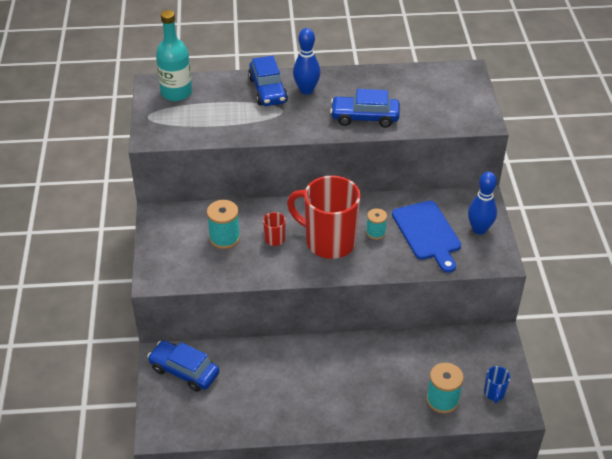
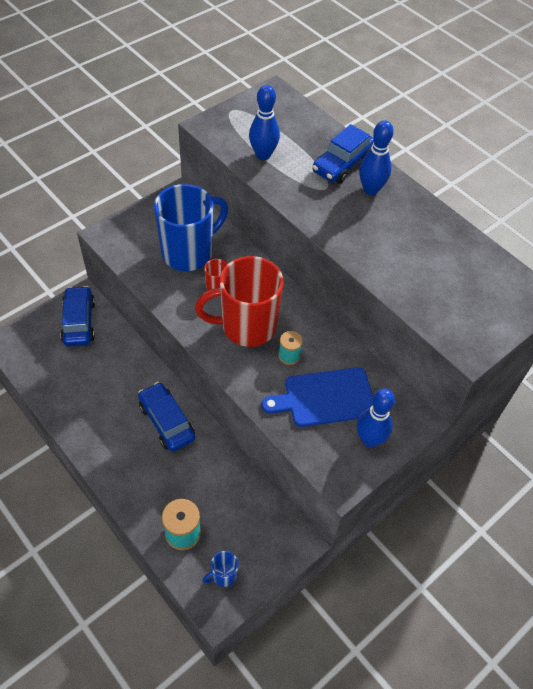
camera: 50 degrees right, 10 degrees up
turquoise bottle [156,10,192,101] -> none
turquoise spool [207,200,240,249] -> blue mug [154,184,228,271]
red mug [287,175,361,259] -> red mug turned 90 degrees counterclockwise [195,256,284,347]
blue car [330,89,400,128] -> blue car moved to [138,382,195,452]
blue cutting board [392,200,461,273] -> blue cutting board turned 45 degrees clockwise [262,367,373,427]
none -> blue bowling pin [249,85,280,160]

